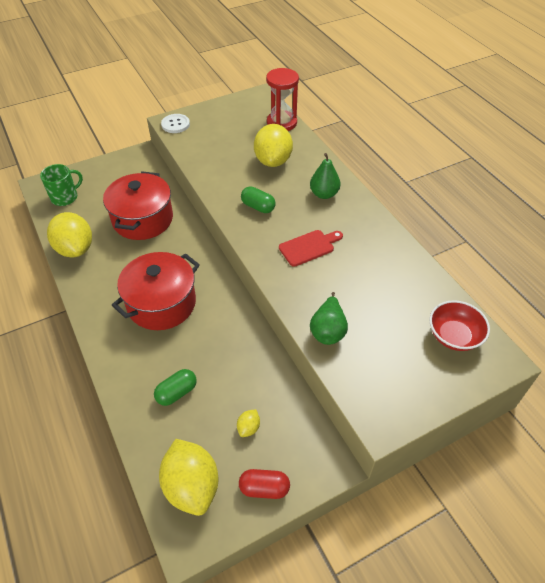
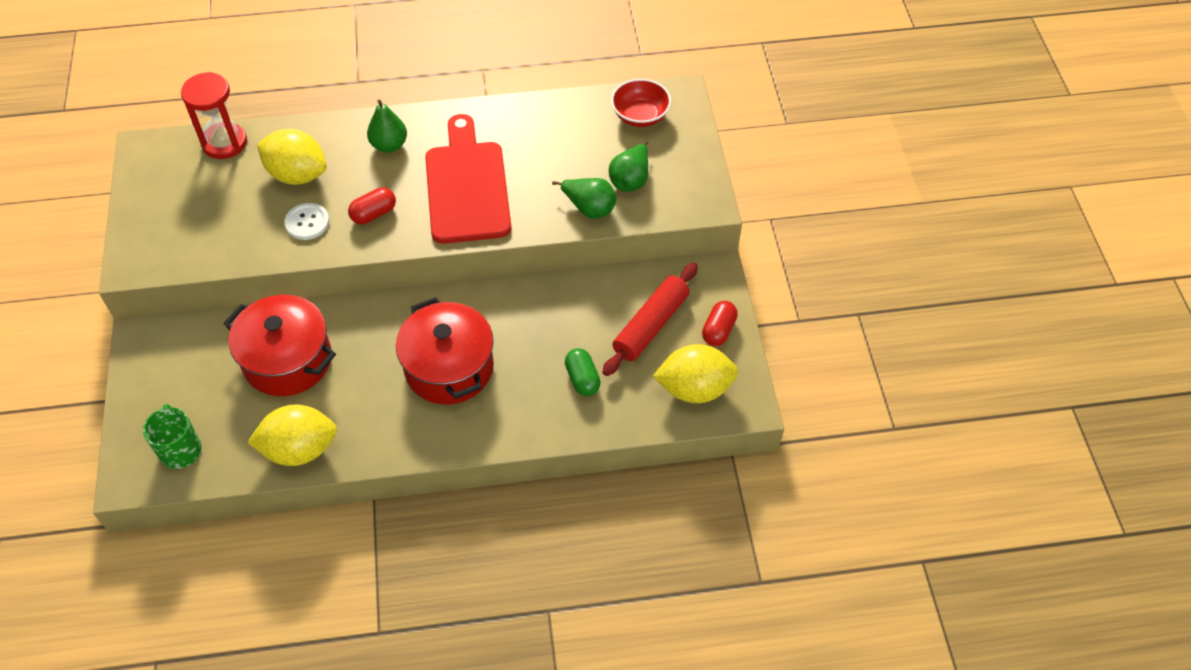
camera: 70 degrees left, 5 degrees up
white button [161,114,190,133] -> white button moved to [284,203,329,240]
yellow lemon [237,409,260,437] -> red rolling pin [602,263,698,376]
green capsule [241,186,276,213] -> red capsule [348,187,396,224]
red cutting board [279,230,343,267] -> red cutting board [425,114,511,244], size x2.01
none -> green pear [609,141,648,192]

